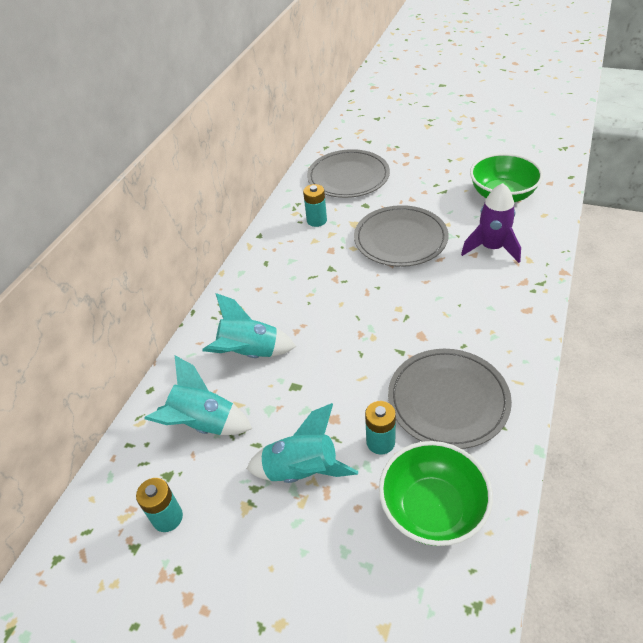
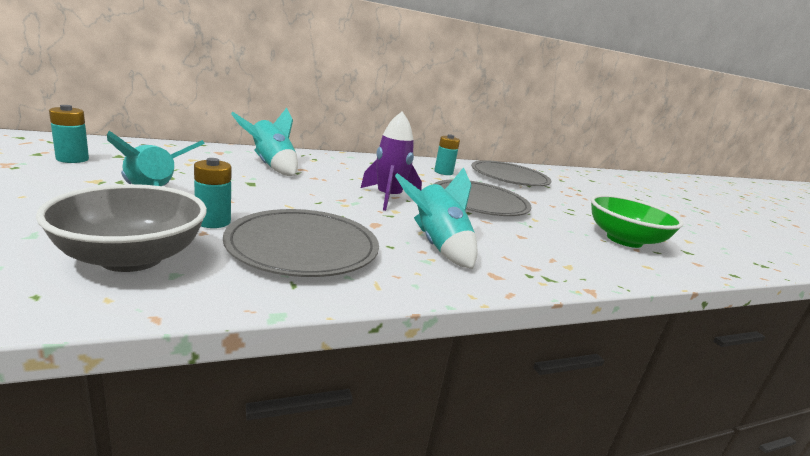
camera: 40 degrees right, 25 degrees down
turquoise rocket [144,356,252,435] -> turquoise rocket moved to [395,167,477,269]
green bowl [379,441,493,546] -> grey bowl [36,184,207,272]
purple rocket [461,183,521,263] -> purple rocket moved to [361,112,422,211]

